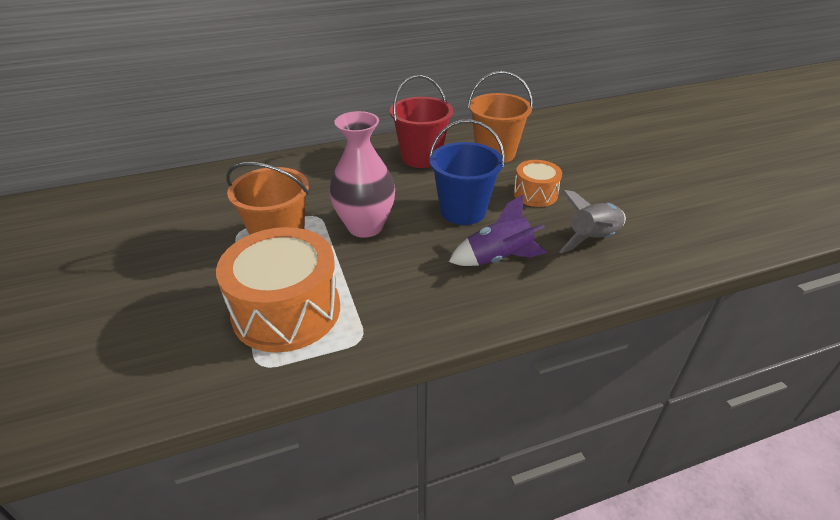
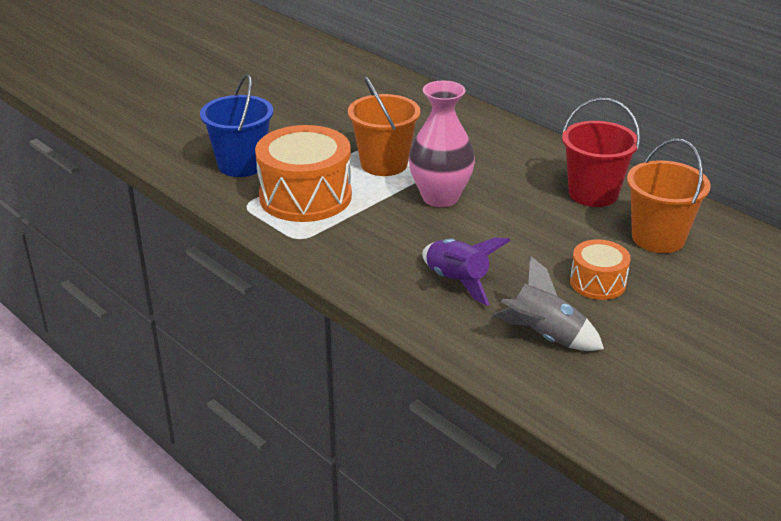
camera: 65 degrees right, 5 degrees down
blue bucket [429,119,505,225] -> blue bucket moved to [200,74,273,177]

